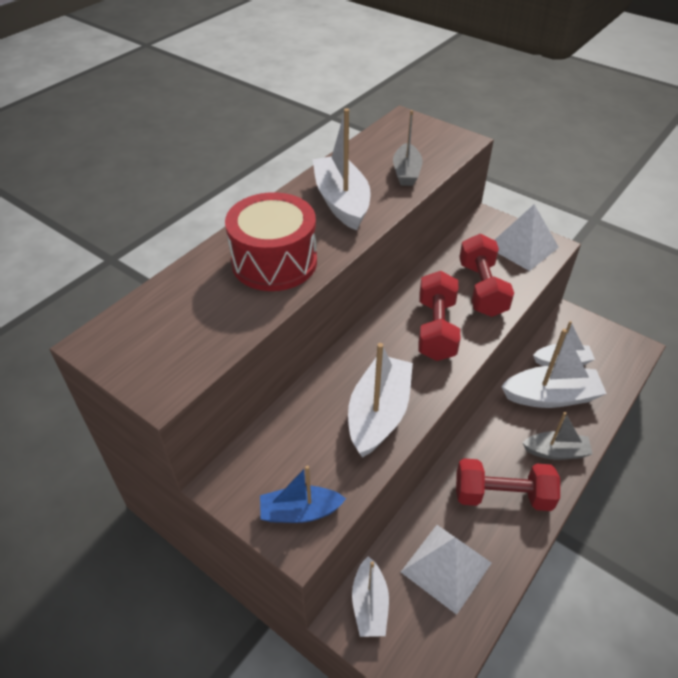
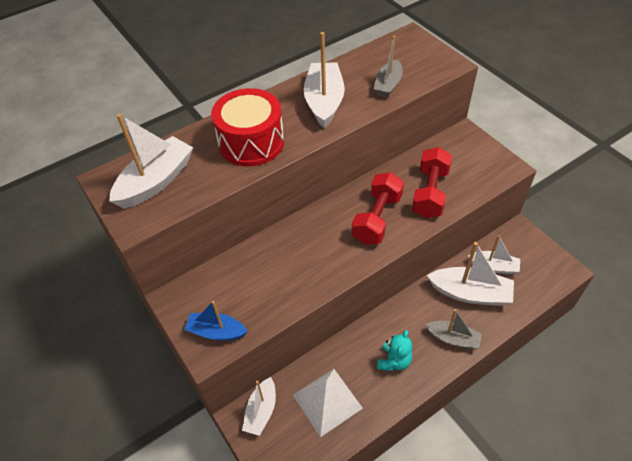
camera: 20 degrees right, 5 degrees up
white boat [348,343,413,458] -> white boat moved to [109,114,193,209]
red dumbbell [456,458,560,511] -> turquoise teddy bear [377,330,412,371]
white pyramid [495,204,559,271] -> none

